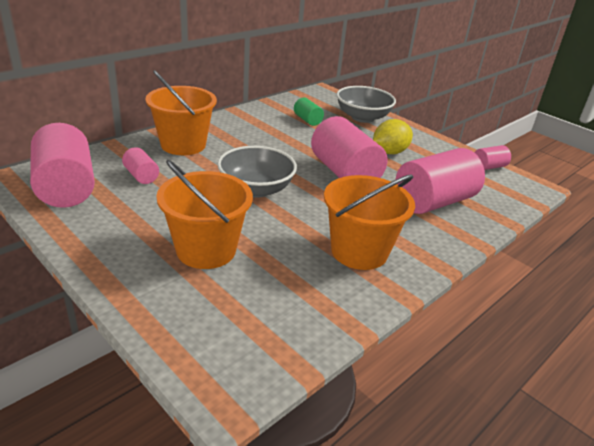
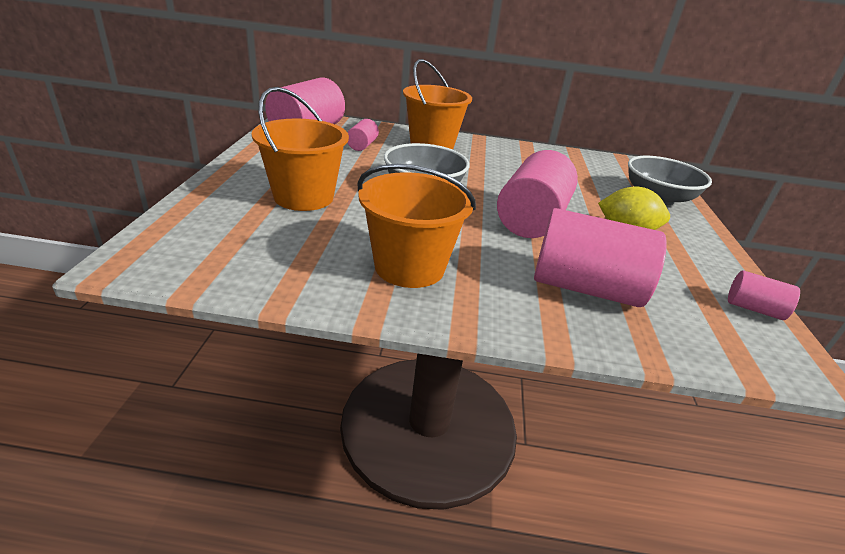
camera: 50 degrees right, 0 degrees up
green cylinder [294,97,324,126] -> none

